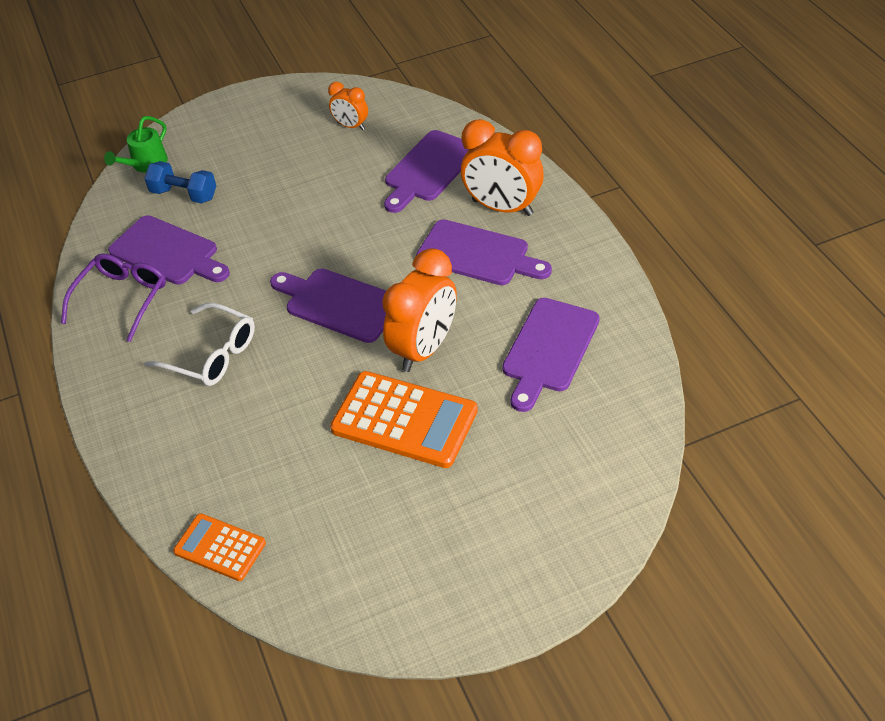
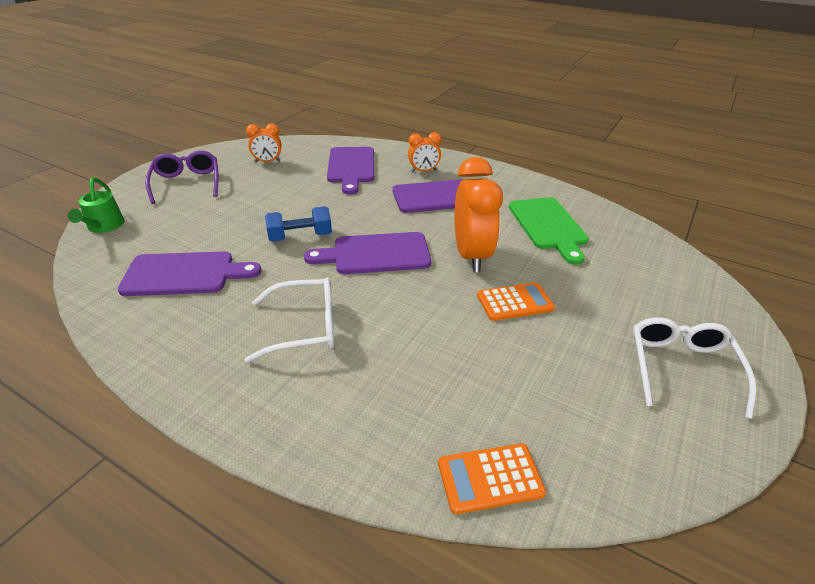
camera: 40 degrees left, 10 degrees down
purple glasses [61,253,166,342] -> purple glasses moved to [145,150,219,204]
blue dumbbell [145,161,216,203] -> blue dumbbell moved to [265,206,332,242]
orange calculator [330,371,478,468] -> orange calculator [477,282,555,321], size x0.57
orange clock [461,119,544,216] -> orange clock [408,132,441,172], size x0.53
purple cutting board [502,298,600,412] -> green cutting board [509,197,589,265]
none -> white glasses [633,317,756,419]

